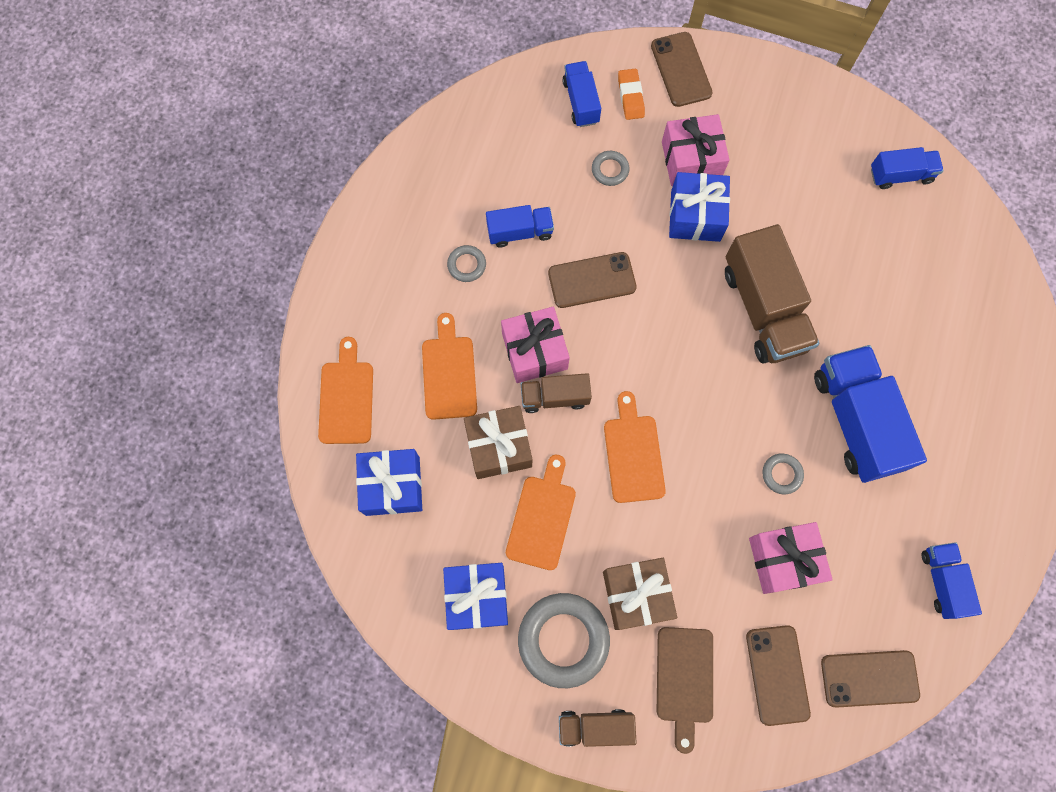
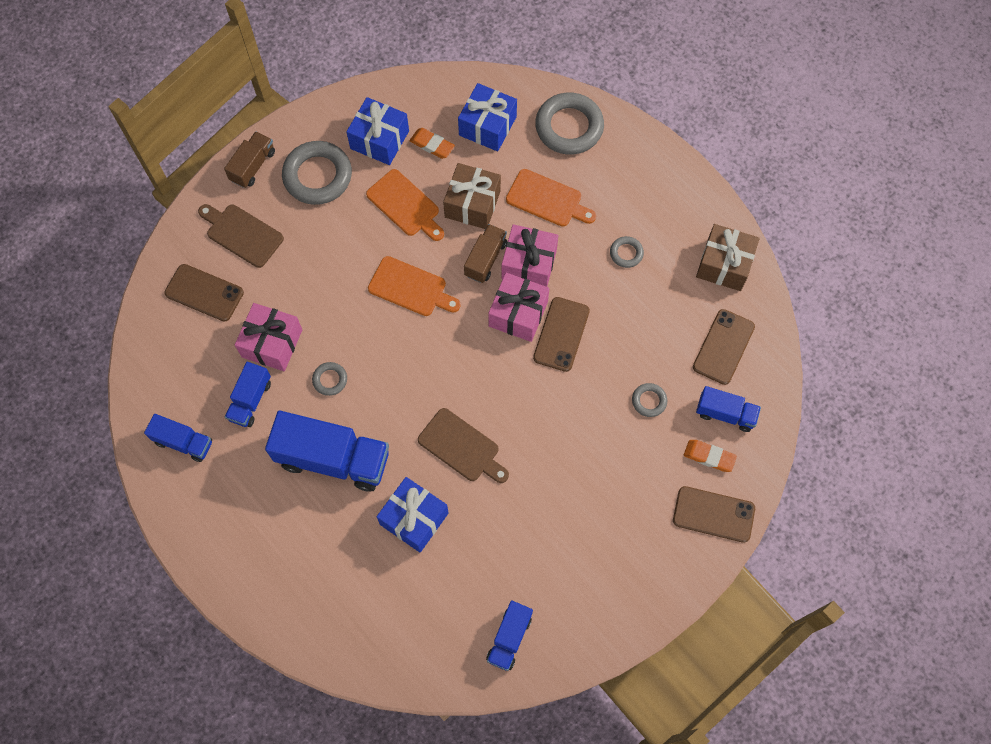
camera: 120 degrees right, 5 degrees down
orange cutting board [318,337,373,444] -> grey ring [535,93,604,155]
blue truck [486,205,554,248] -> blue truck moved to [225,362,271,427]
brown gift [603,558,677,630] -> brown gift moved to [696,224,760,291]
pink gift [662,114,730,186] -> pink gift moved to [488,273,549,342]
blue gift [669,172,730,242] -> blue gift moved to [377,477,449,552]
brown truck [725,224,819,364] -> brown cutting board [418,408,509,483]
brown phone [821,650,920,708] -> brown phone moved to [693,309,755,385]
none -> orange eraser [409,128,455,159]

